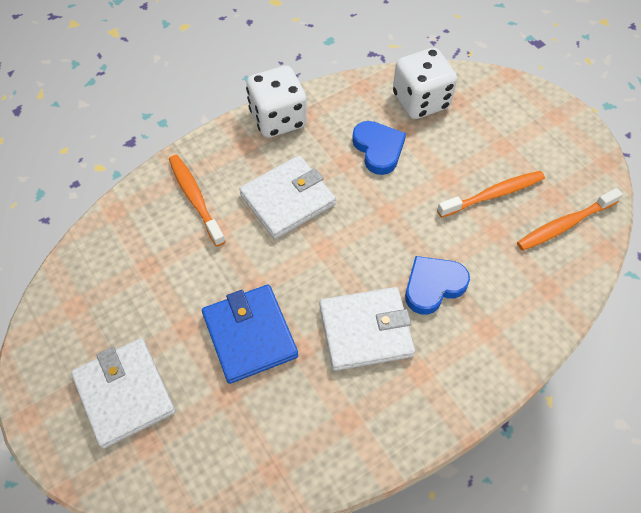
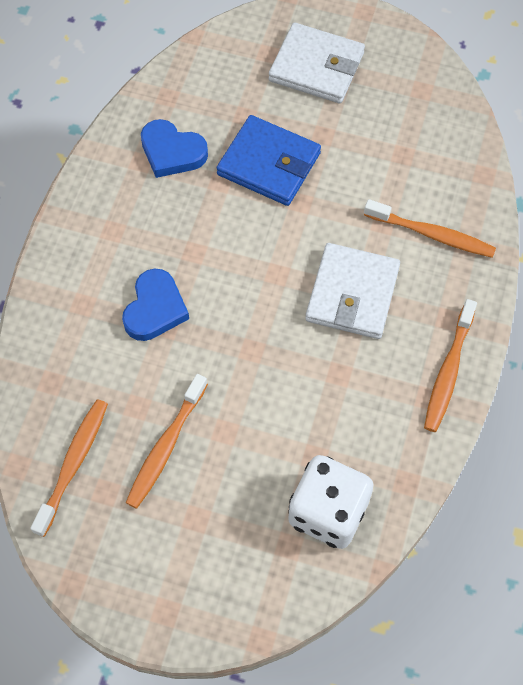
camera: 140 degrees right, 5 degrees up
white dice [246,66,307,138] -> orange toothbrush [424,299,477,432]
white wallet [319,287,415,371] -> none
blue heart [352,121,406,175] -> blue heart moved to [141,119,208,178]

